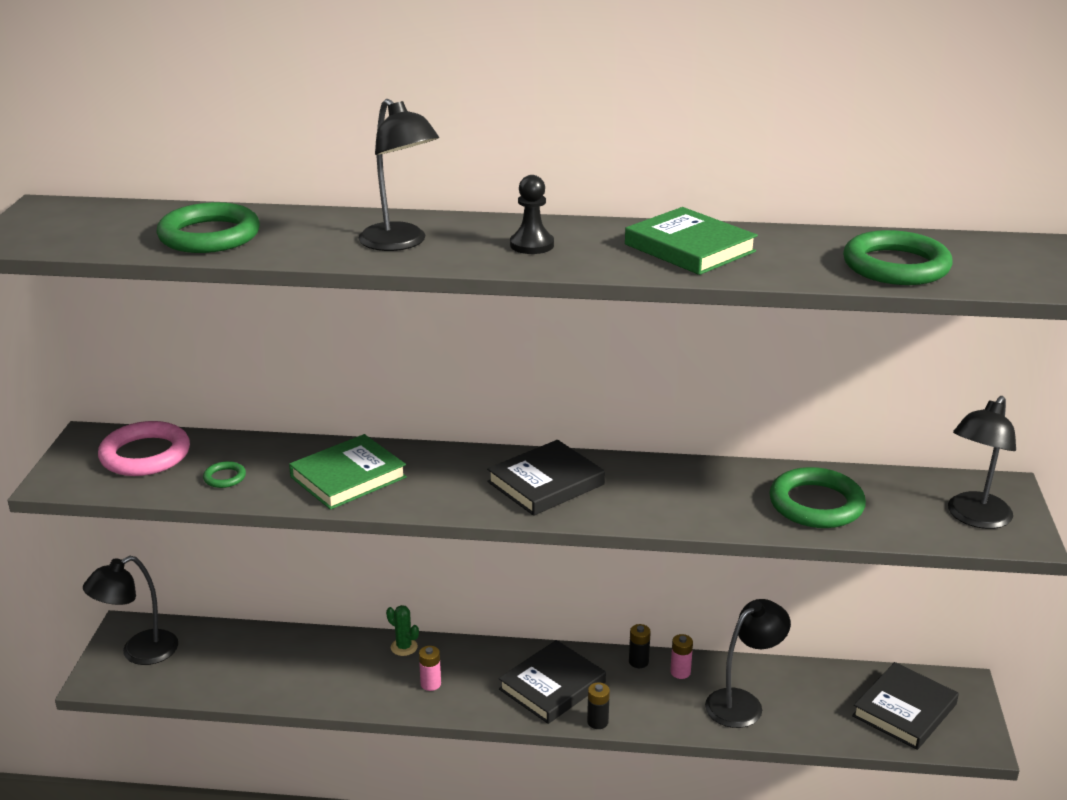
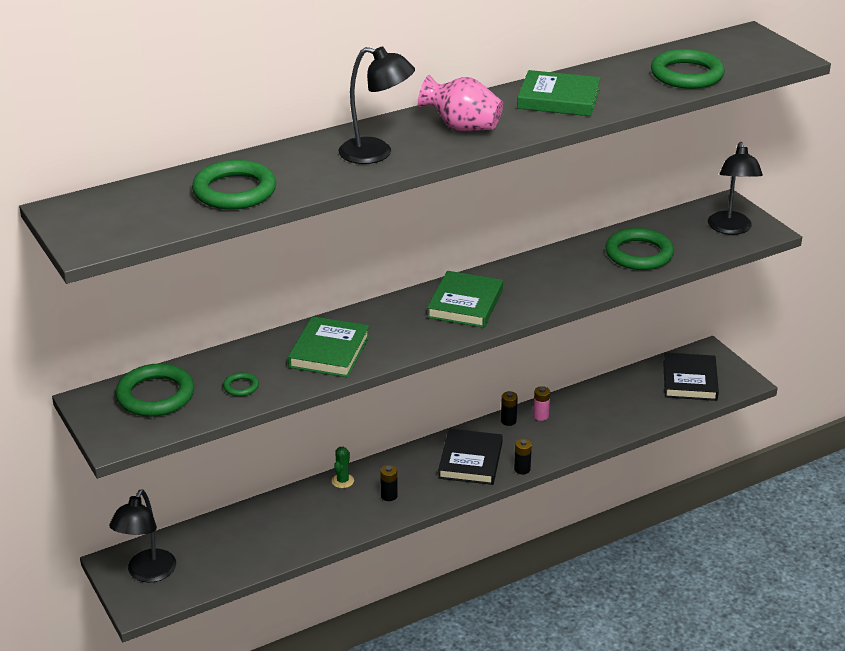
camera: 35 degrees left, 5 degrees up
pink ring [98,421,190,476] -> green ring [116,363,194,417]
green cactus [386,605,419,656] -> green cactus turned 75 degrees counterclockwise [332,447,354,488]
pink battery [419,646,441,691] -> black battery [380,465,398,501]
black book [487,440,605,516] -> green book [427,271,503,328]
black pawn [510,175,554,254] -> pink vase [418,75,503,131]
black lamp [705,599,791,728] -> none

